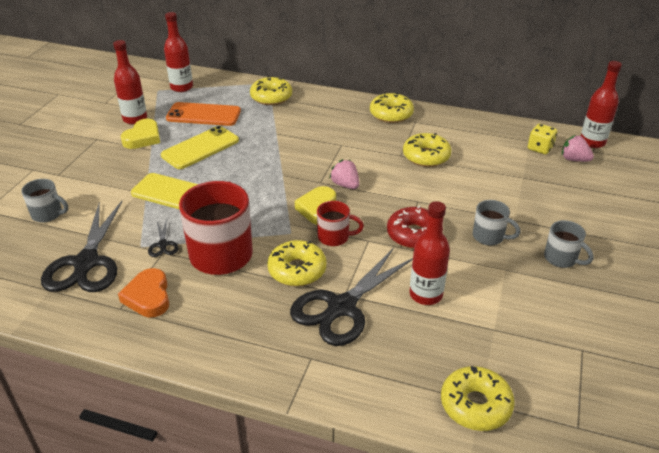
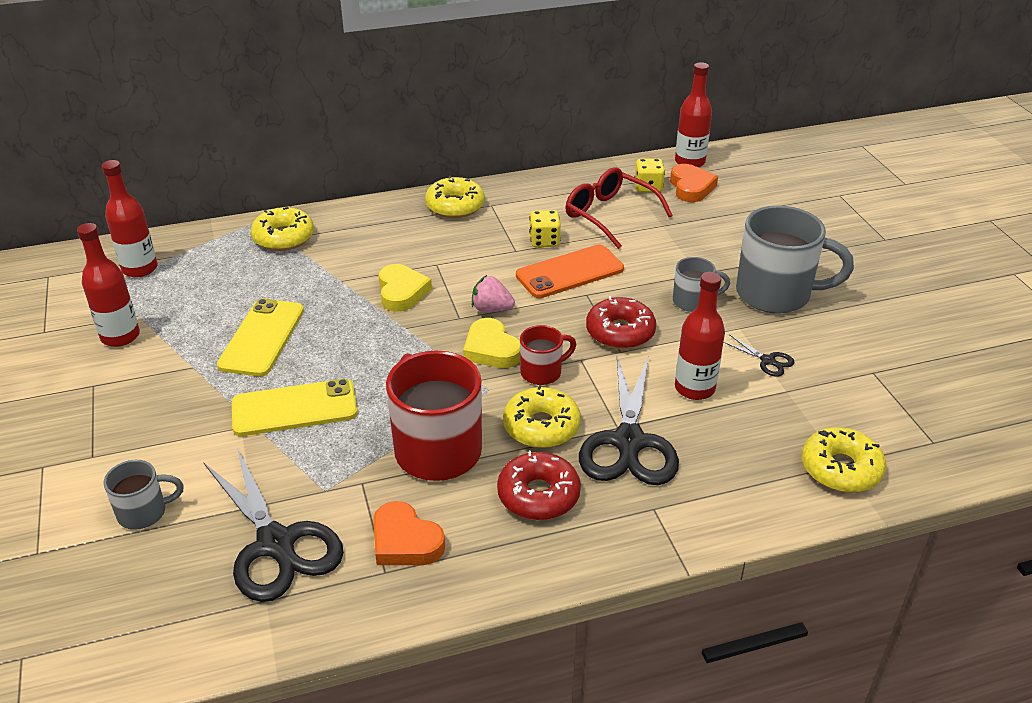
camera: 35 degrees left, 0 degrees up
yellow heart [121,119,160,149] -> yellow heart moved to [379,264,432,312]
black scissors [148,219,178,257] -> black scissors moved to [723,334,794,377]
orange phone [166,102,241,126] -> orange phone moved to [516,245,624,298]
yellow donut [403,133,452,167] -> yellow dice [529,210,561,247]
grey mug [544,220,593,268] -> grey mug [736,205,854,314], size x1.96
pink strawberry [562,135,594,162] -> orange heart [670,164,718,202]
none -> red donut [497,451,581,520]
none -> red glasses [565,167,673,249]

